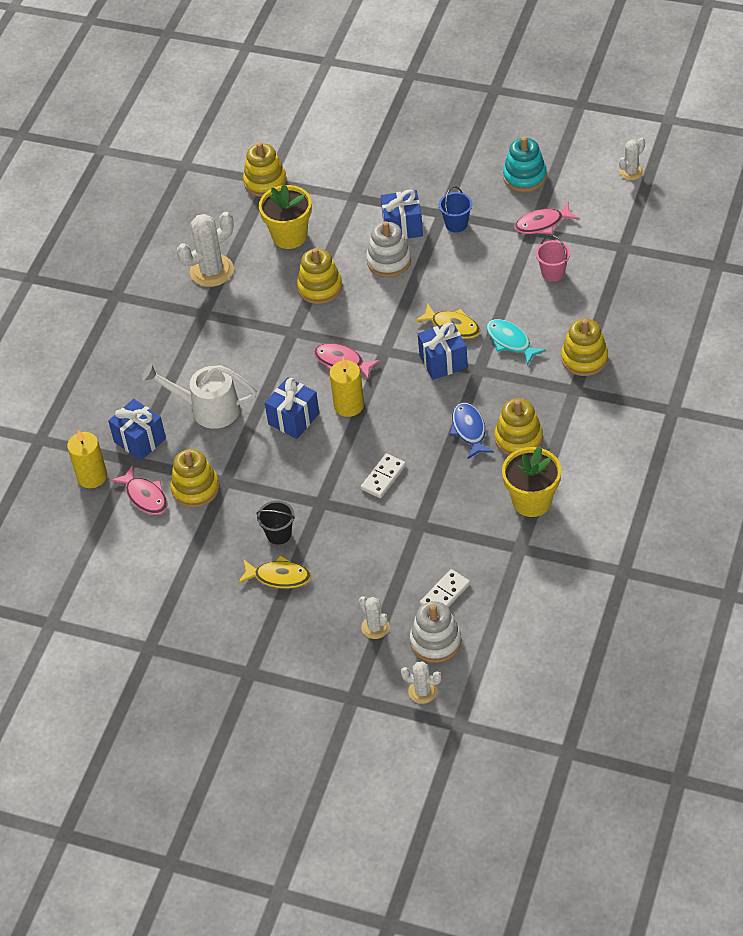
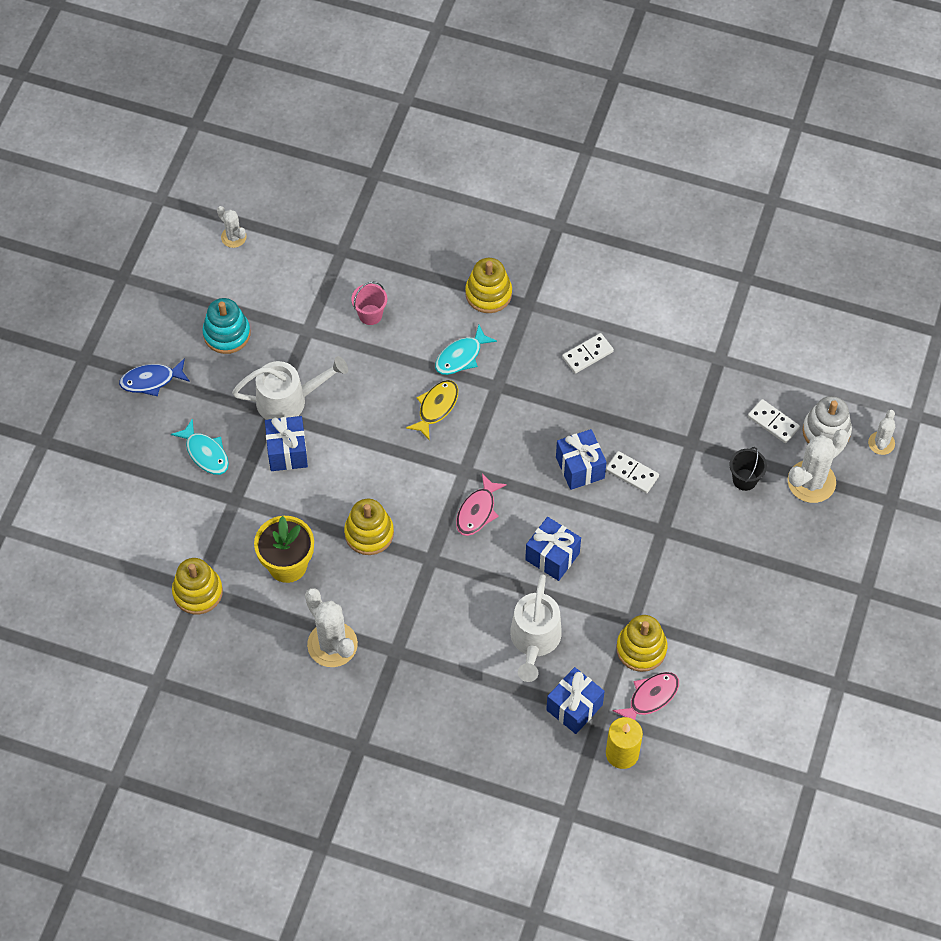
camera: 95 degrees left, 10 degrees up
yellow fish [238,555,311,589] -> none
black bucket [256,501,295,545] -> black bucket moved to [730,447,767,491]
yellow candle [330,358,364,417] -> none
white cactus [359,596,390,639] -> white cactus [788,429,849,503], size x1.80
white stacking toy [366,221,411,277] -> none
blue gift [418,322,468,380] -> blue gift moved to [556,429,606,490]
blue bucket [439,186,472,232] -> white watering can [232,356,348,420]
blue fish [449,403,494,459] -> blue fish moved to [119,358,190,396]
yellow stacking toy [494,398,543,455] -> white domino [562,333,614,374]
yellow flower pot [502,446,561,517] -> none
pink fish [514,202,579,234] -> none
none -> turquoise fish [171,418,229,475]

